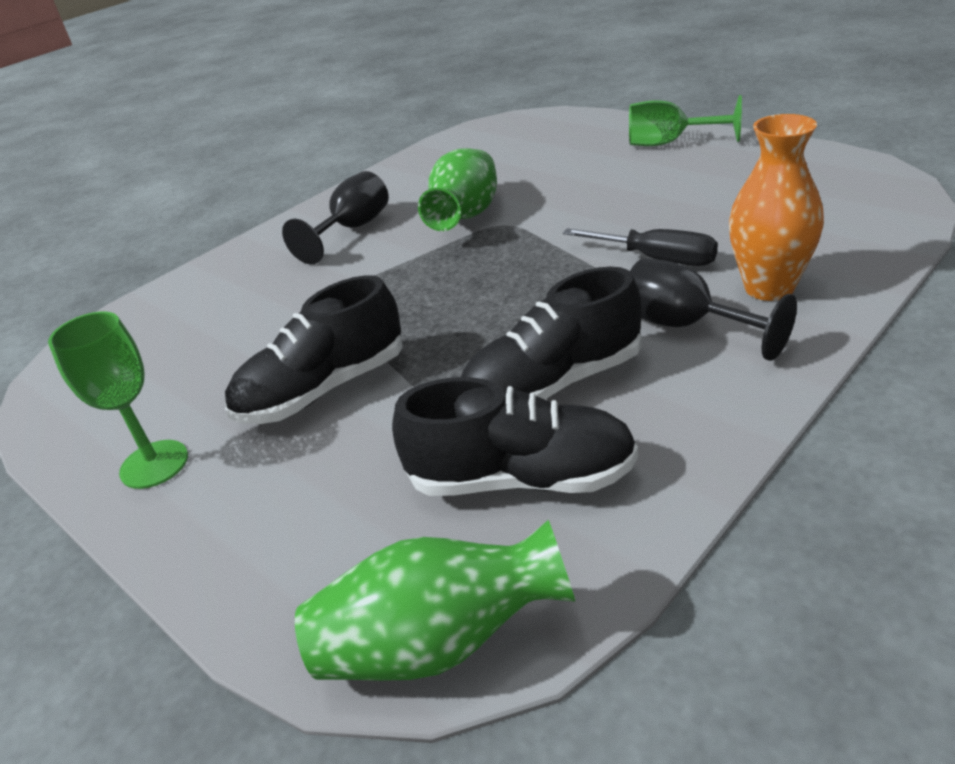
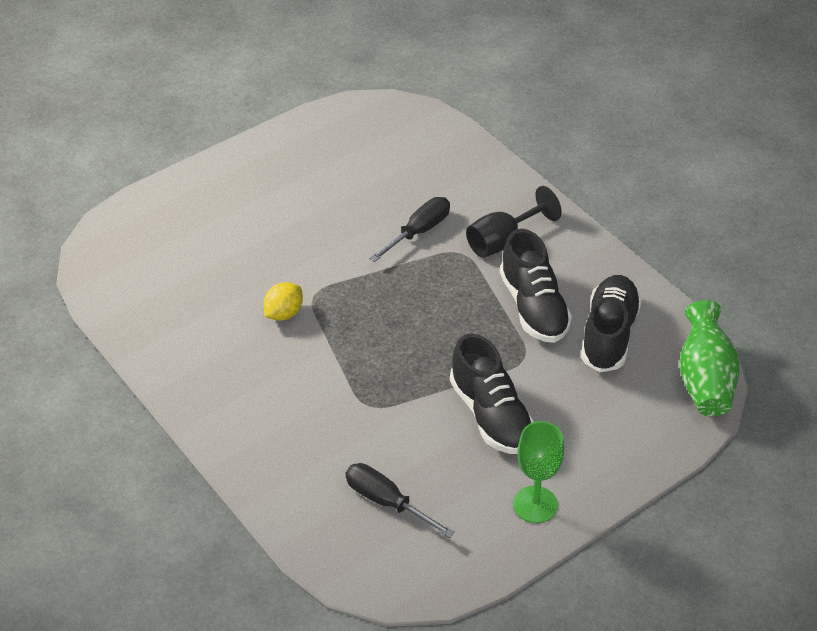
camera: 85 degrees left, 10 degrees up
black goblet [282,171,389,264] -> none
green vase [418,148,497,231] -> yellow lemon [263,282,303,321]
green goblet [629,95,742,146] -> none
orange vase [729,114,824,301] -> none
none -> black screwdriver [346,463,455,538]

